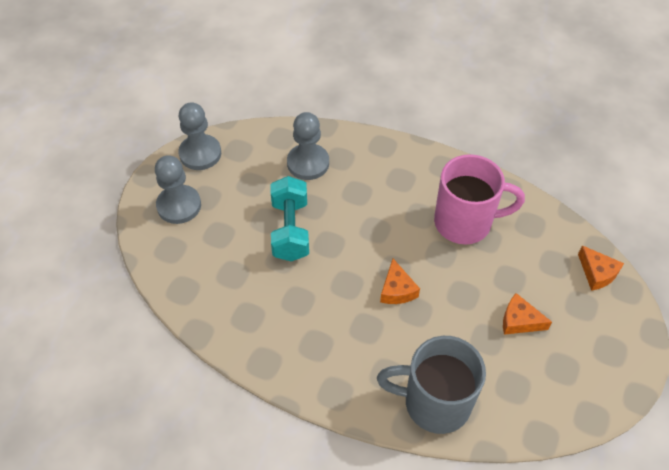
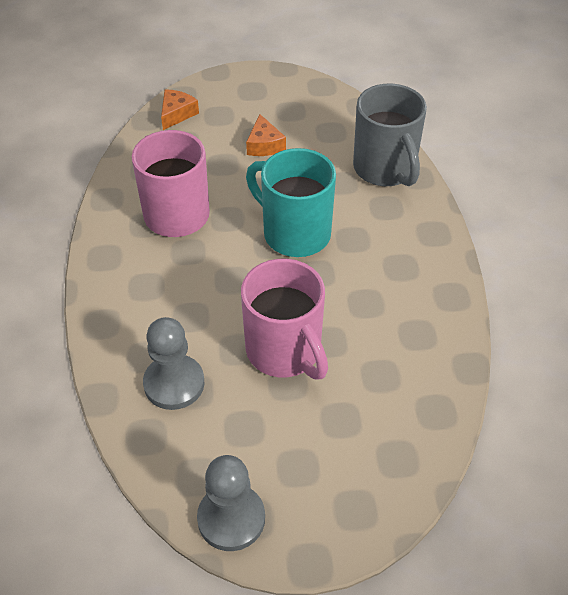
camera: 120 degrees left, 5 degrees down
grey pawn [155,155,201,224] -> none
turquoise dumbbell [271,176,309,261] -> pink mug [241,259,328,380]
orange cheese [380,259,420,304] -> turquoise mug [246,148,336,257]

